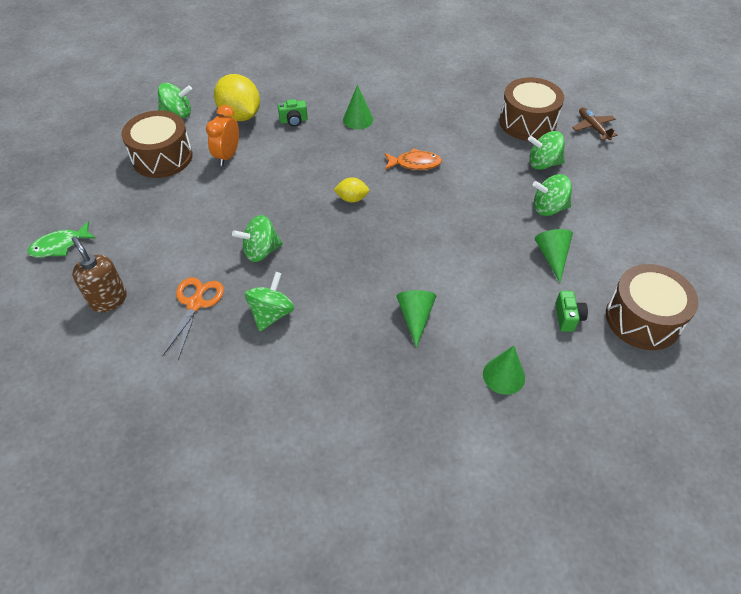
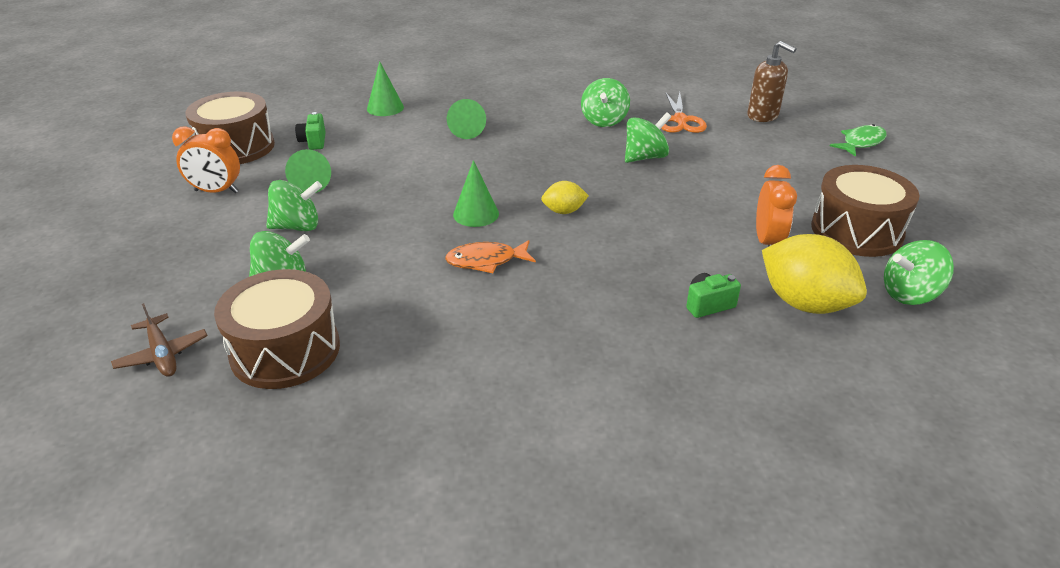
camera: 170 degrees right, 15 degrees down
green cone [343,85,373,129] -> green cone moved to [453,160,499,227]
none -> orange clock [172,126,240,193]

